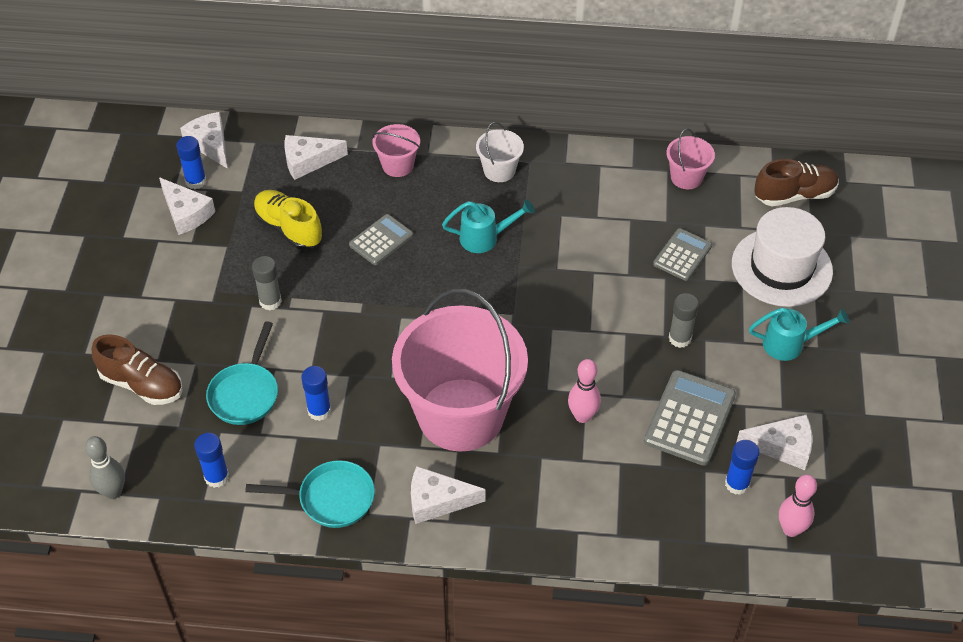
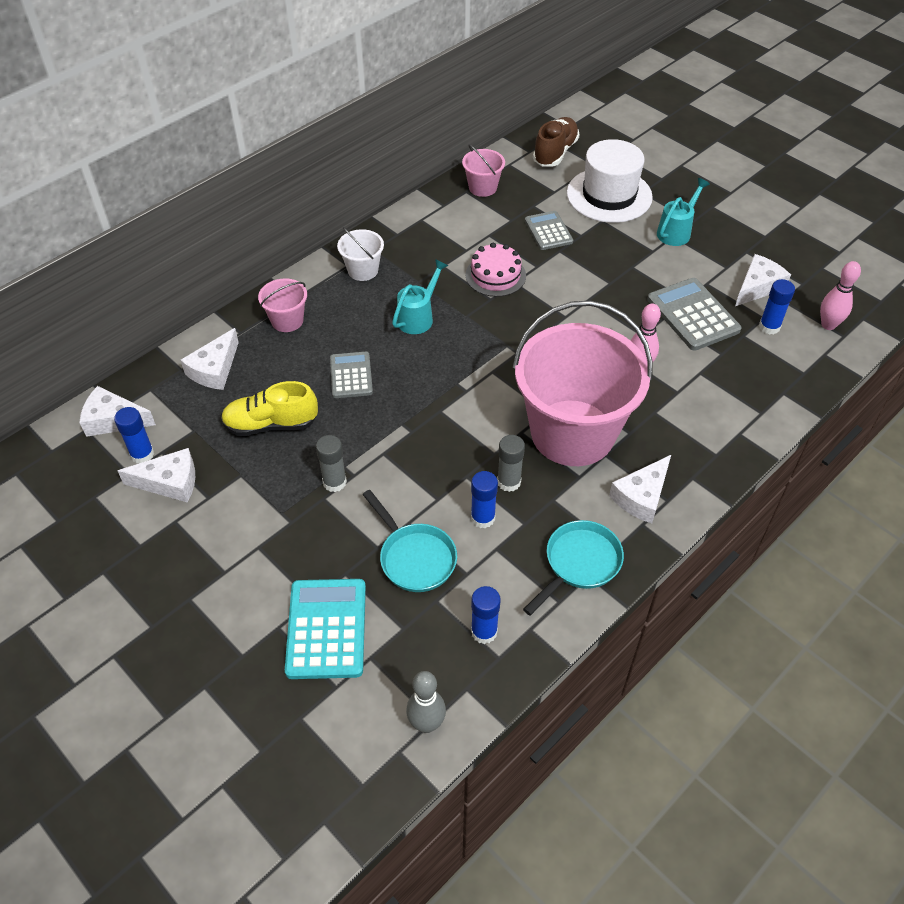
camera: 50 degrees left, 0 degrees up
brown shoe [92,334,183,405] -> turquoise calculator [285,579,366,679]
grey glue stick [669,293,699,348] -> grey glue stick moved to [497,435,525,492]
none -> pink cake [466,243,526,297]

